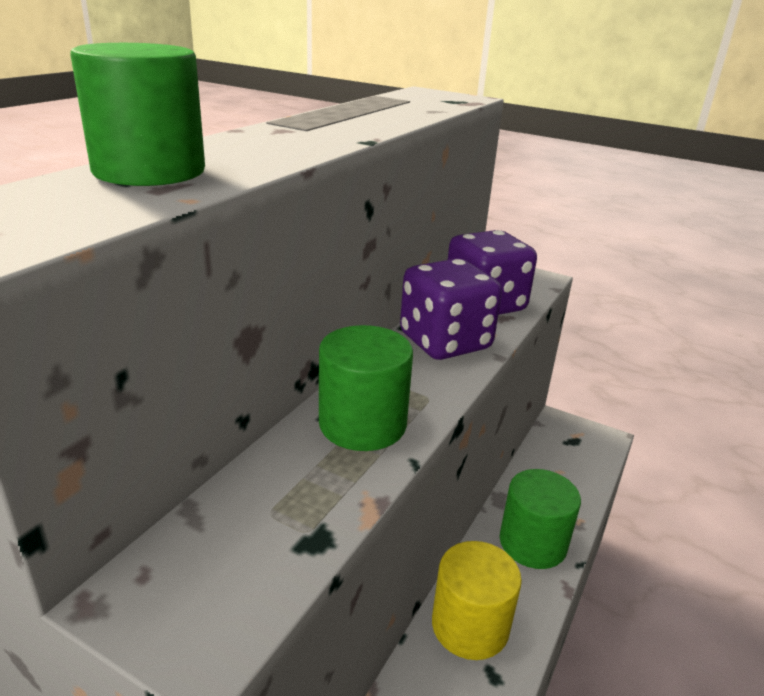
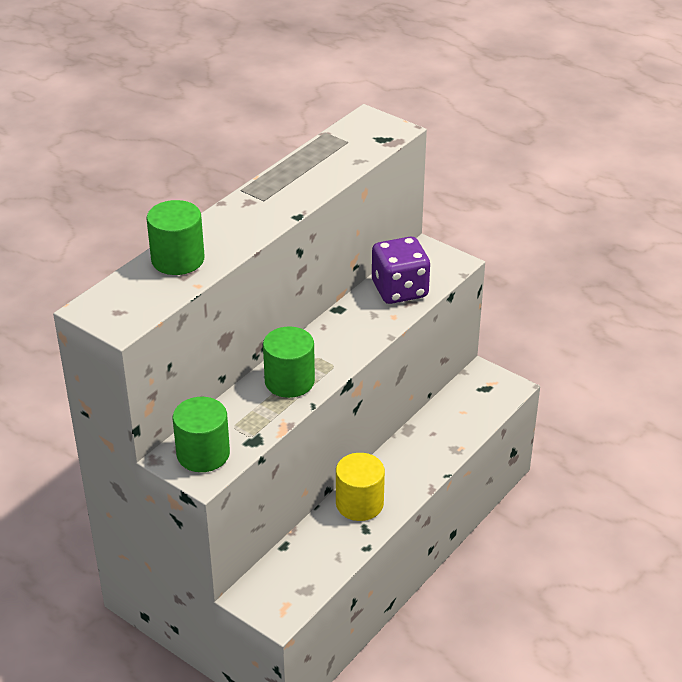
camera: 10 degrees right, 10 degrees up
purple dice [400,259,502,360] -> none
green cylinder [500,469,581,569] -> green cylinder moved to [173,397,230,472]

